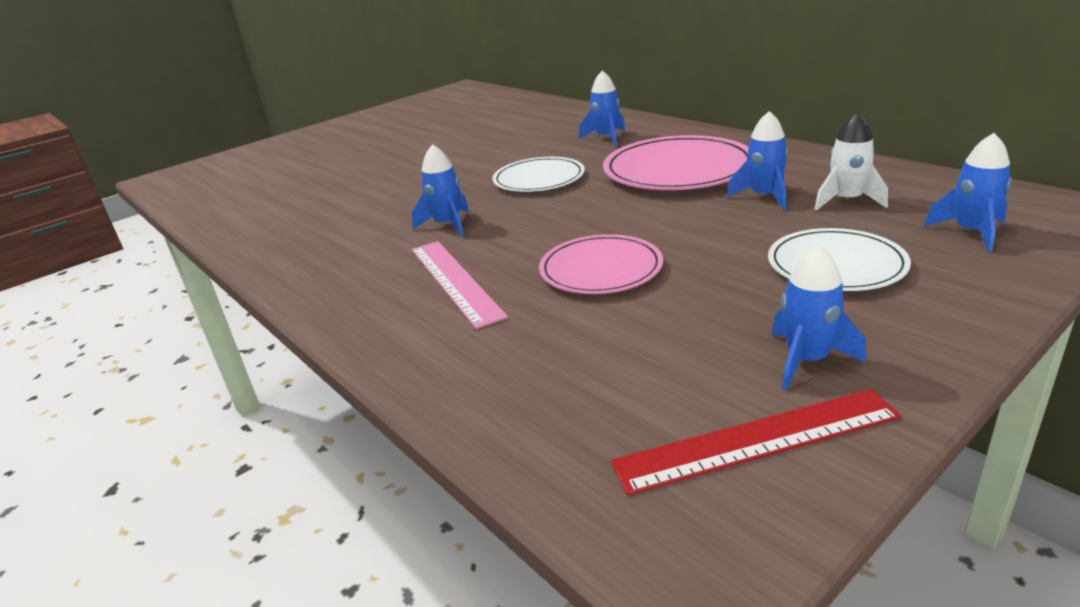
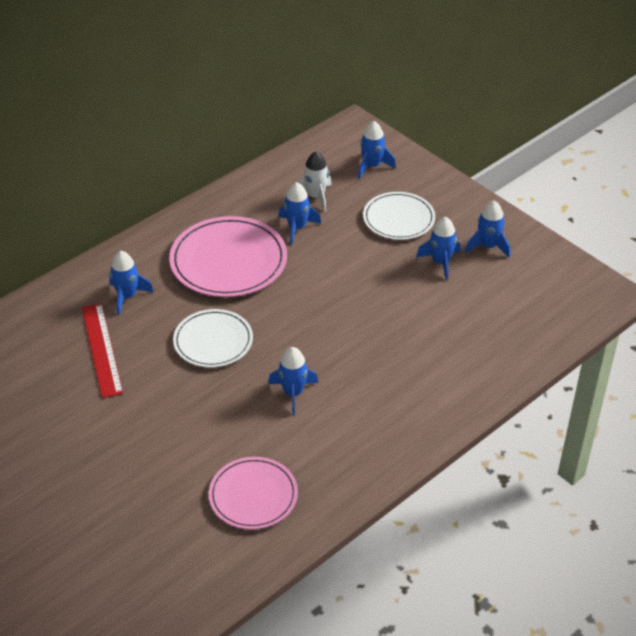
camera: 95 degrees left, 15 degrees up
pink ruler [412,241,508,329] -> none
pink plate [539,234,663,294] -> pink plate moved to [209,457,298,530]
red ruler [610,389,902,495] -> red ruler moved to [82,303,123,398]
none -> blue rocket [416,217,460,280]

